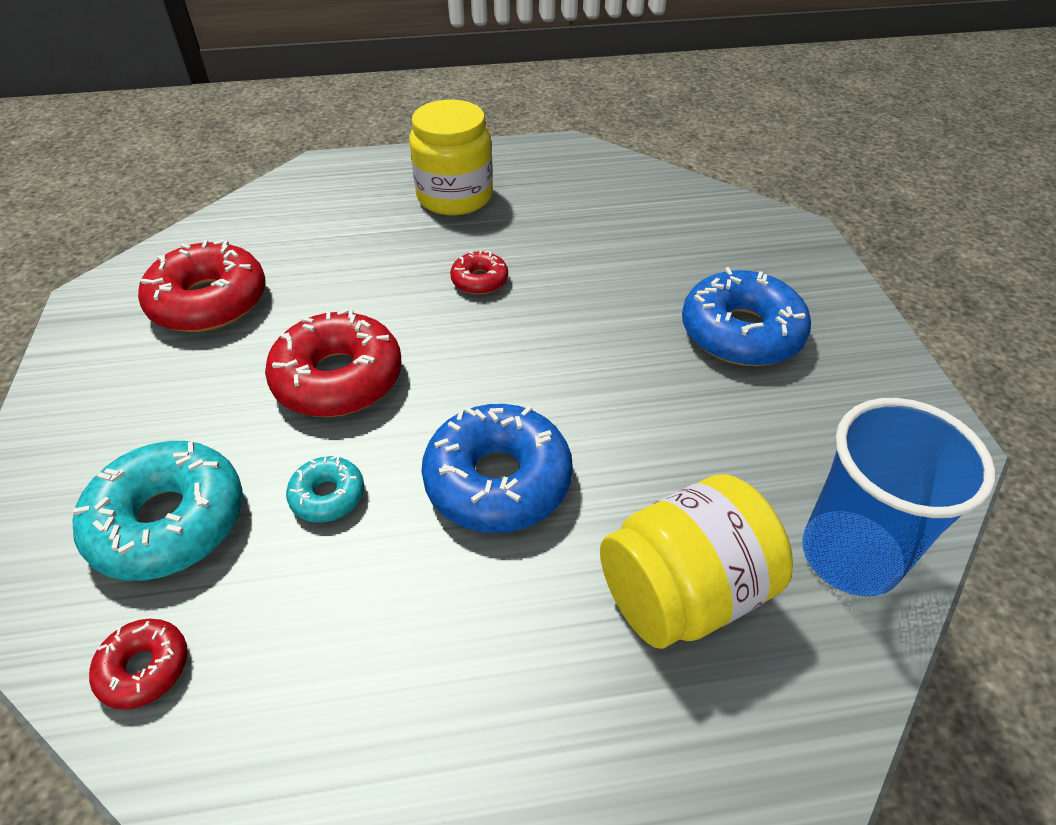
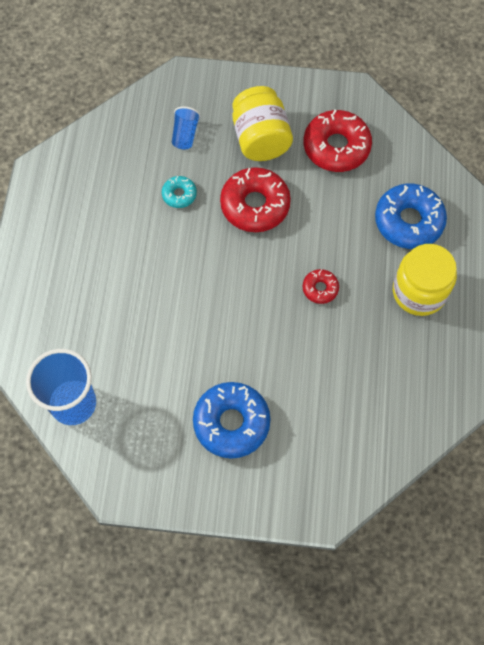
camera: 105 degrees right, 20 degrees up
turquoise donut [73,441,243,581] -> blue cup [172,107,201,150]
red donut [89,619,187,710] -> none
blue donut [422,404,573,533] -> blue donut moved to [375,184,447,249]
yellow jar [600,474,793,649] -> yellow jar moved to [232,86,293,161]

